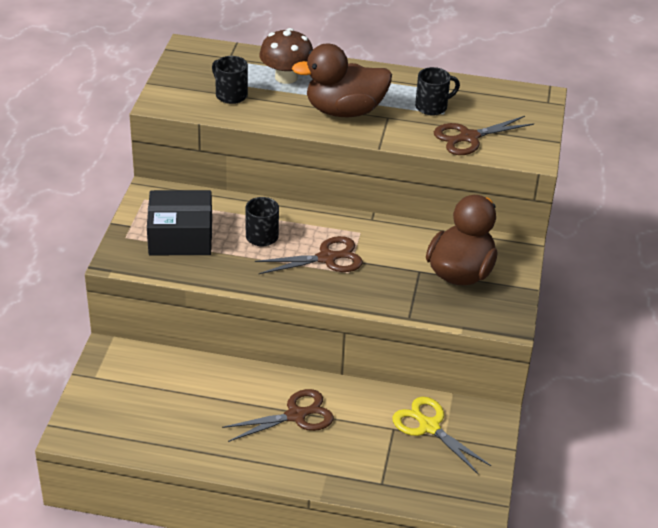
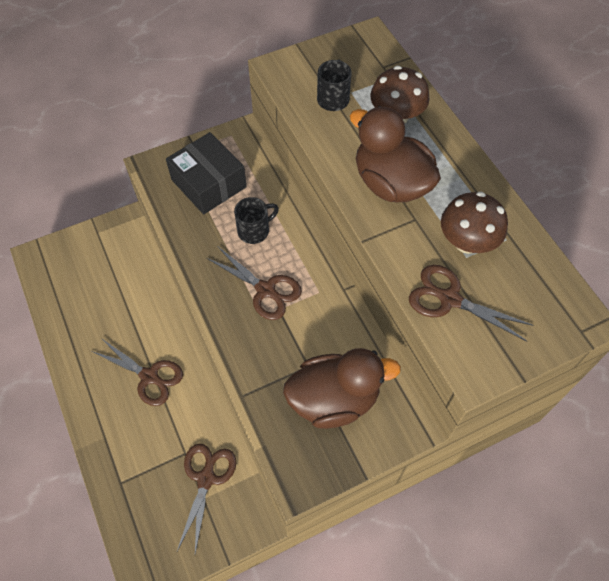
camera: 55 degrees right, 20 degrees up
yellow scissors [393,397,491,474] -> brown scissors [177,444,237,553]
black mug [415,67,460,115] -> brown mushroom [441,192,508,254]

